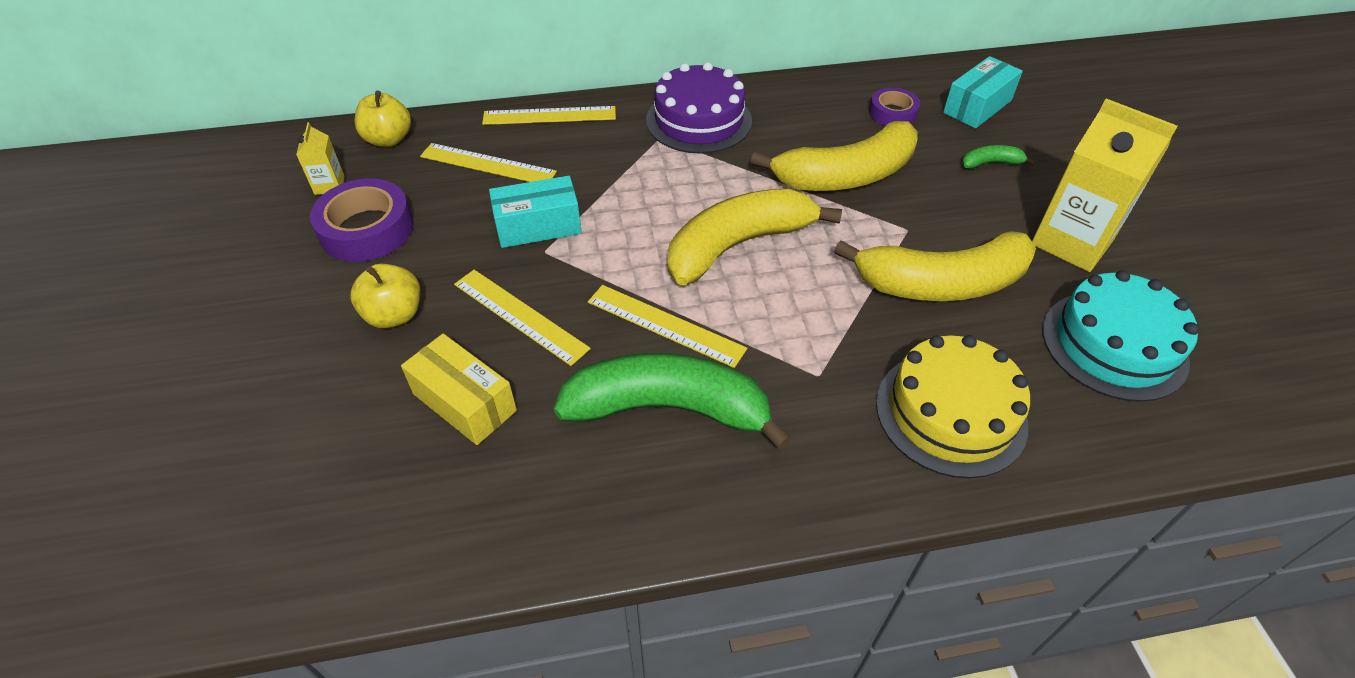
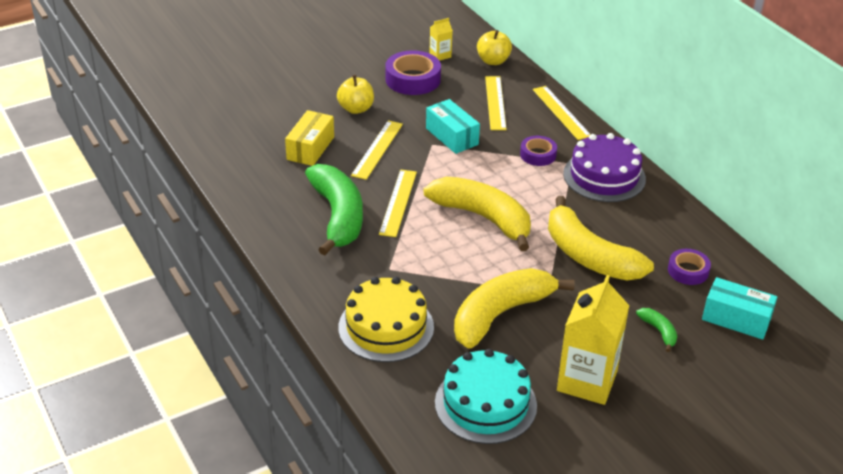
camera: 70 degrees right, 10 degrees down
yellow banana [834,231,1036,301] -> yellow banana turned 75 degrees clockwise [454,268,575,349]
none -> purple tape [520,136,557,166]

